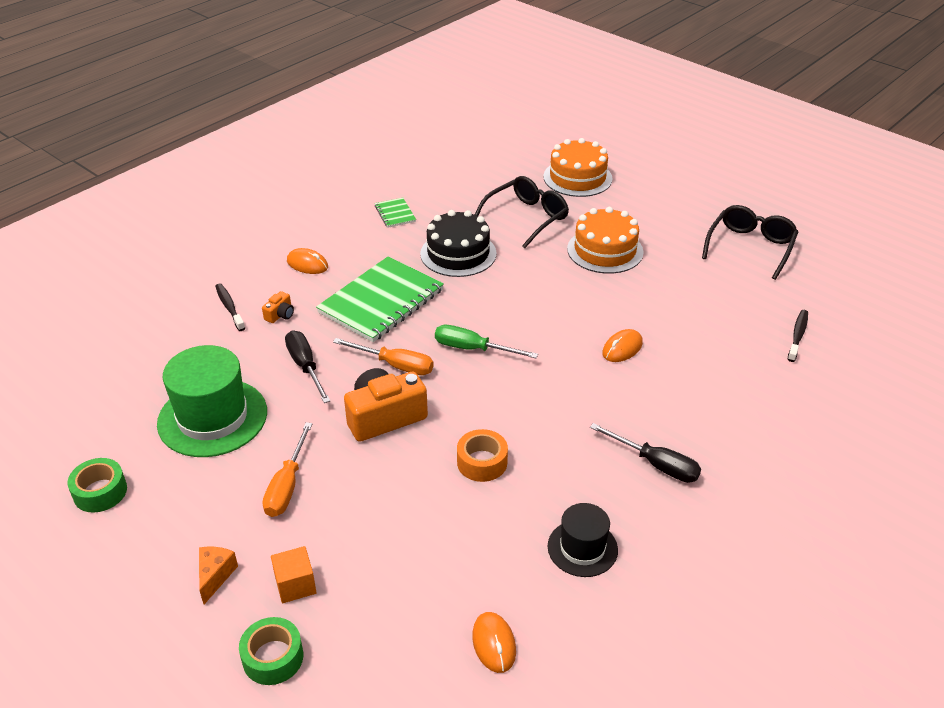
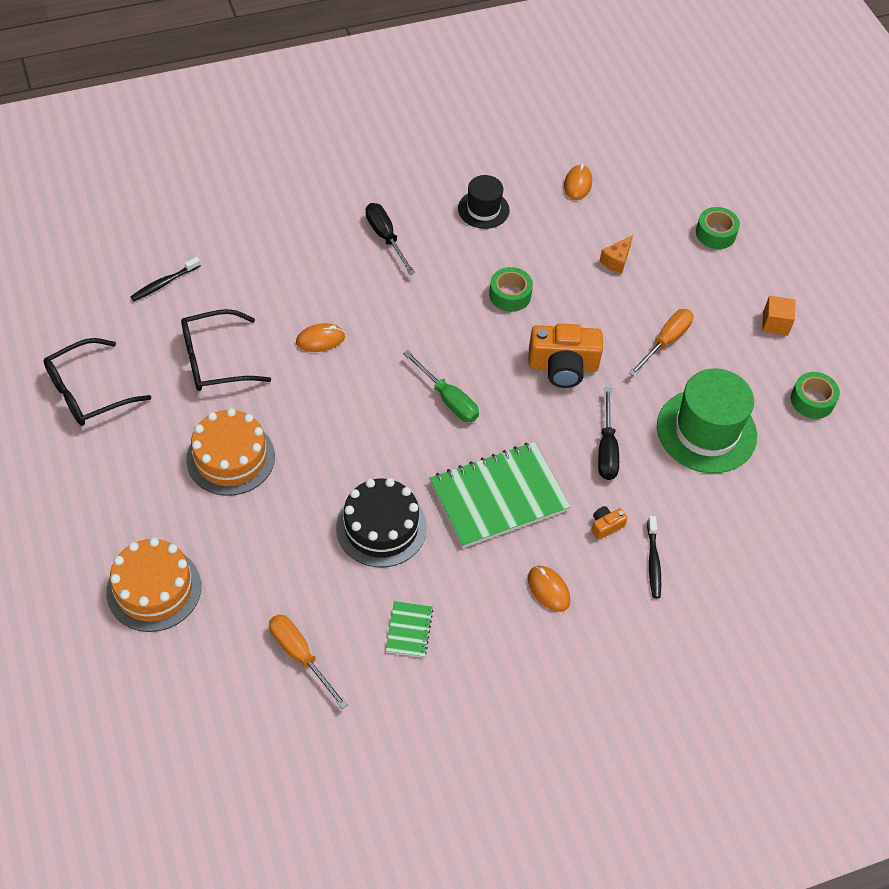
camera: 155 degrees left, 15 degrees up
orange cheese [199,547,238,604] -> orange cheese moved to [599,235,633,274]
orange cube [271,546,317,603] -> orange cube moved to [762,296,795,335]
orange screwdriver [333,338,434,375] -> orange screwdriver moved to [269,614,348,709]
orange tape [457,429,508,482] -> green tape [489,267,533,312]
black glasses [475,176,569,248] -> black glasses moved to [181,309,271,391]

